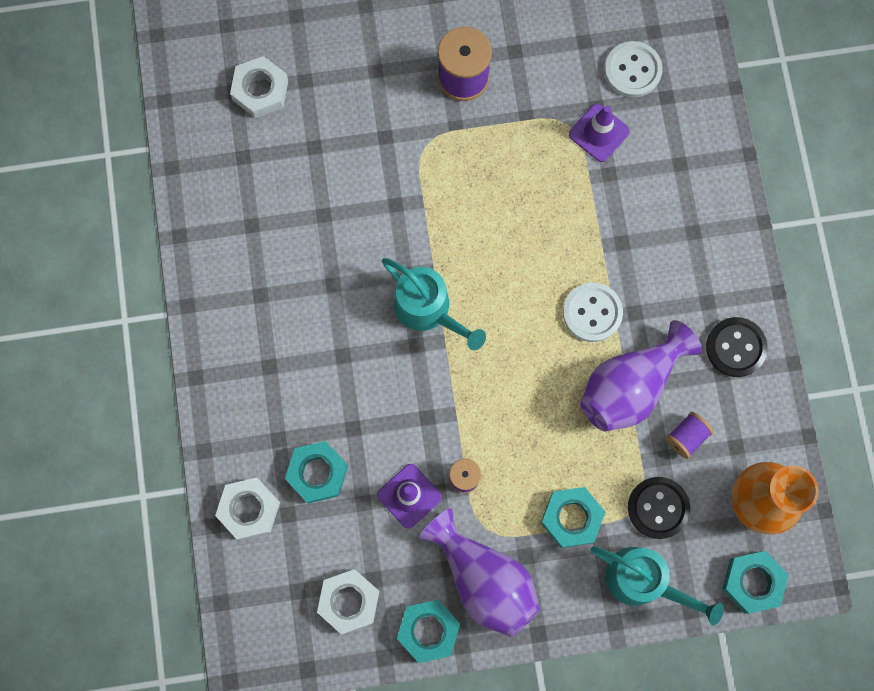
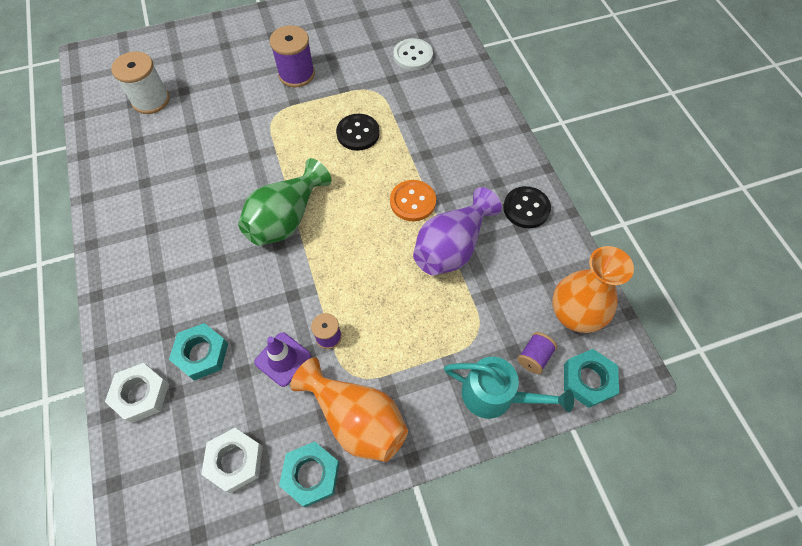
camera: 10 degrees left, 15 degrees down
white nut [230,56,288,118] -> white spool [111,51,170,114]
turquoise watering can [382,258,486,350] -> green vase [238,158,331,246]
purple vase [419,508,541,637] -> orange vase [290,357,408,462]
turquoise nut [541,487,605,548] -> none
white button [563,283,623,342] -> orange button [390,180,436,221]
purple traffic cone [569,104,630,162] -> none
black button [628,477,690,539] -> black button moved to [336,114,380,151]
purple spool [666,412,713,459] -> purple spool moved to [517,332,557,374]

